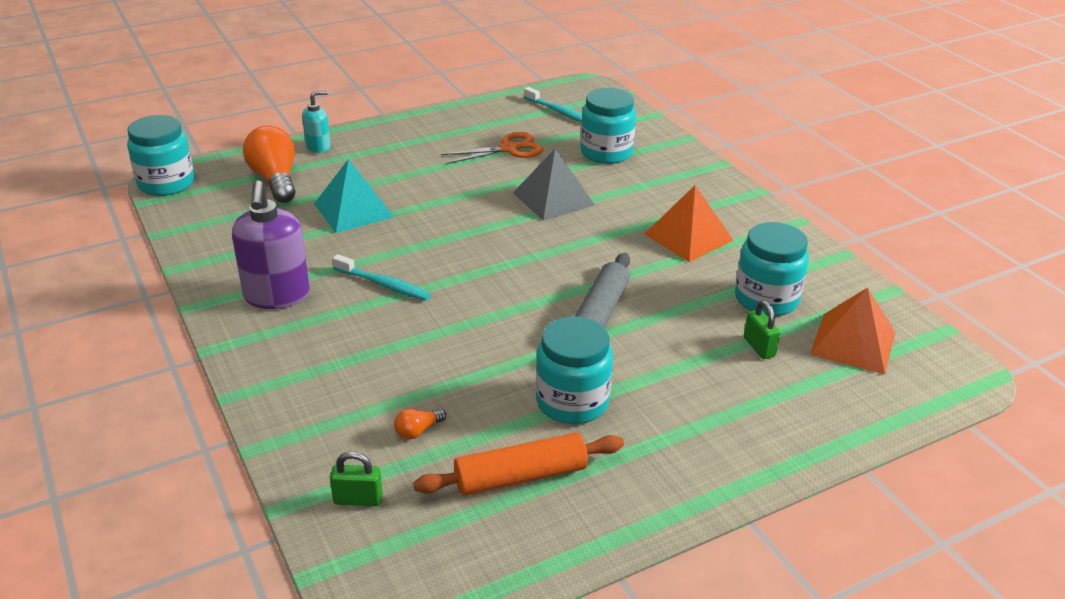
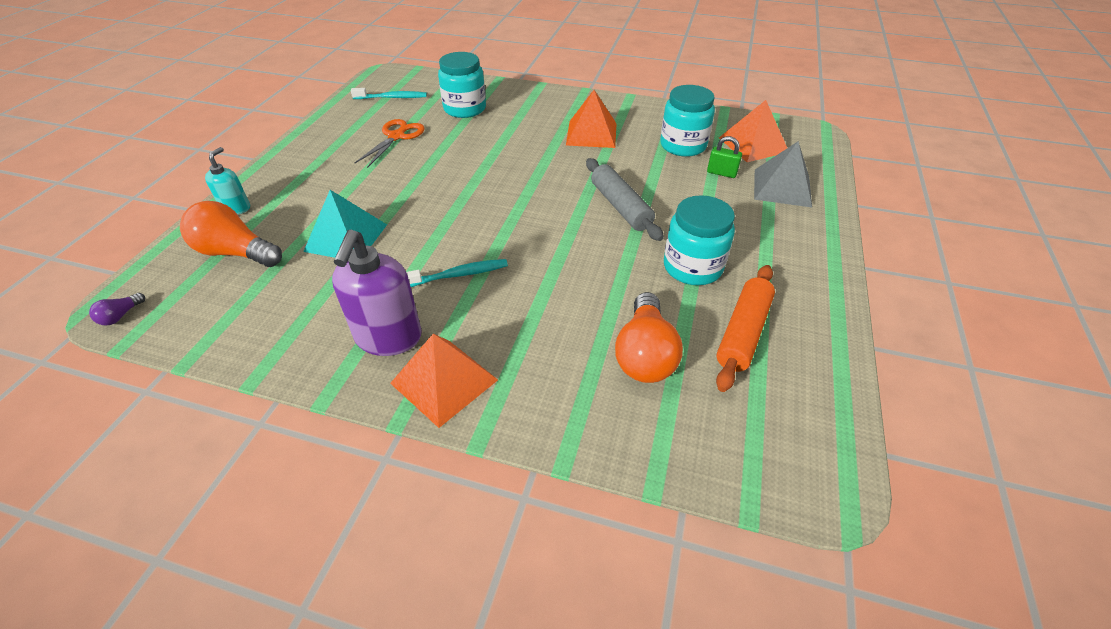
camera: 45 degrees left, 10 degrees up
turquoise jar [127,115,195,196] -> purple light bulb [89,293,145,326]
purple soap dispenser [232,180,310,309] -> purple soap dispenser turned 60 degrees clockwise [332,230,422,356]
green padlock [330,451,383,506] -> none
orange light bulb [394,409,446,439] -> orange light bulb [615,292,683,383], size x2.30
grey pyramid [513,148,595,221] -> grey pyramid moved to [754,141,812,208]
none -> orange pyramid [390,334,498,428]

